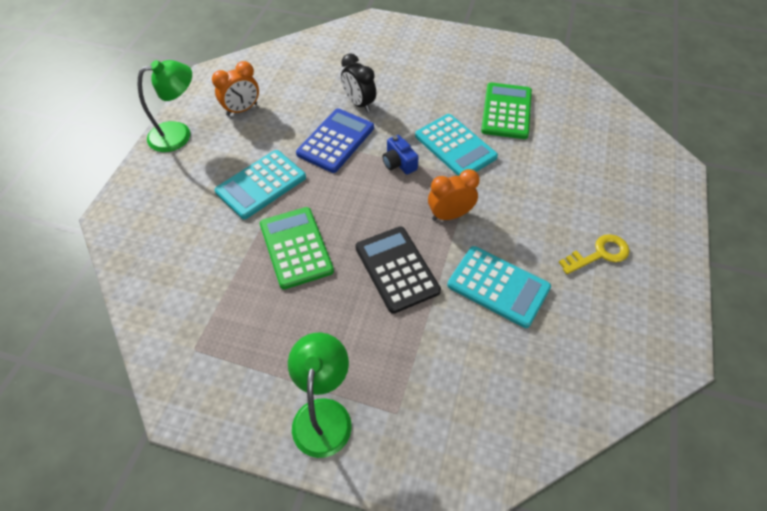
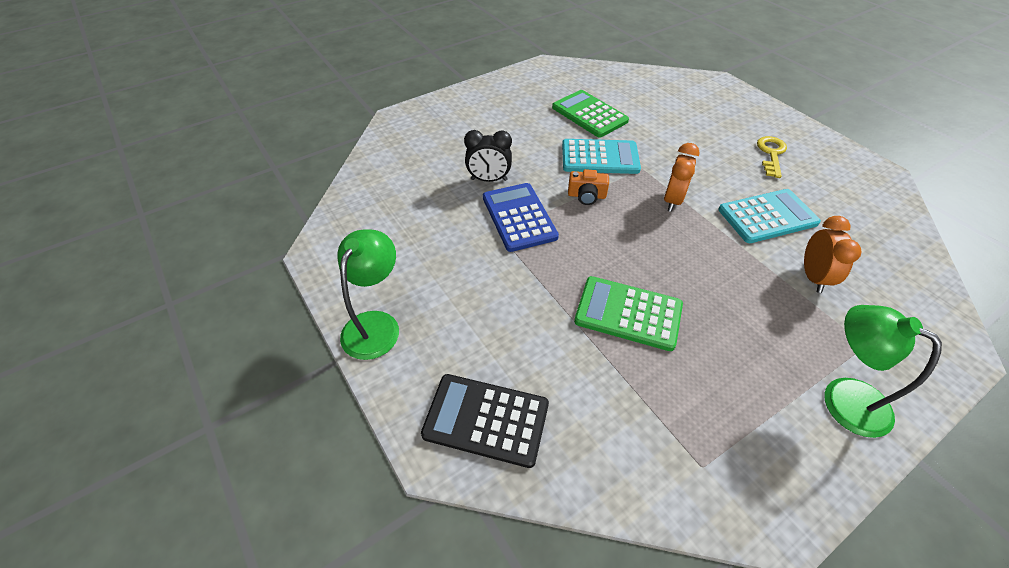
camera: 50 degrees left, 5 degrees down
orange clock [212,61,259,116] -> orange clock moved to [804,216,862,293]
turquoise calculator [215,150,306,219] -> none
black calculator [355,226,441,314] -> black calculator moved to [421,374,549,468]
blue camera [382,135,419,175] -> orange camera [568,169,609,205]

